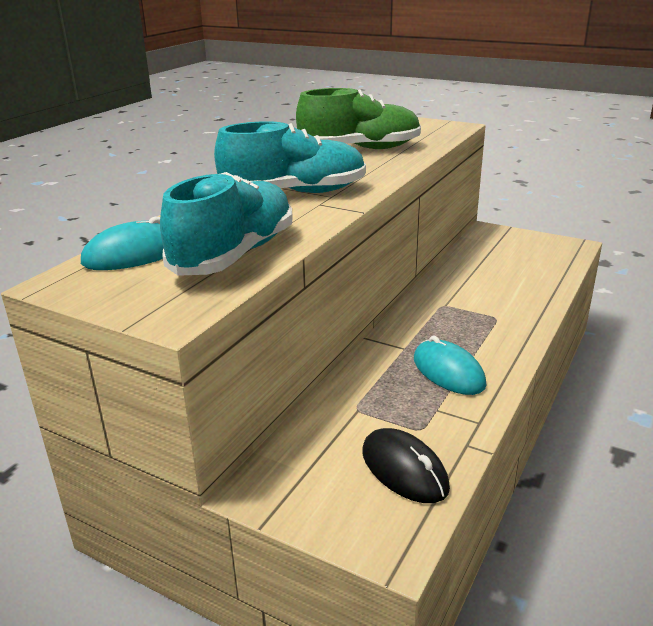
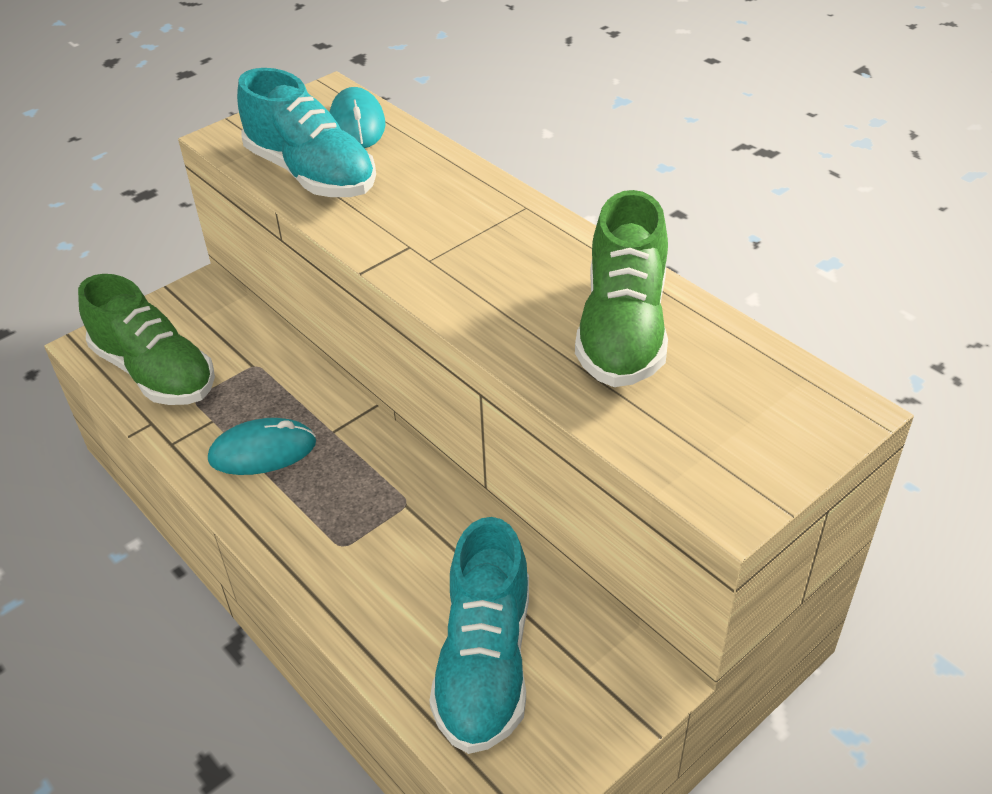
camera: 110 degrees right, 15 degrees up
turquoise shoe [214,121,366,193] -> turquoise shoe moved to [429,517,529,754]
black mouse [362,428,450,503] -> green shoe [78,274,215,405]

